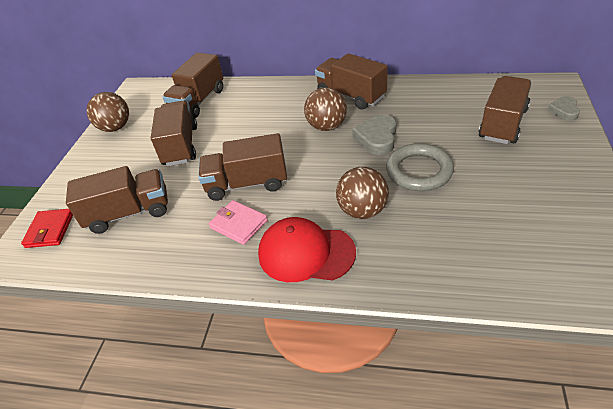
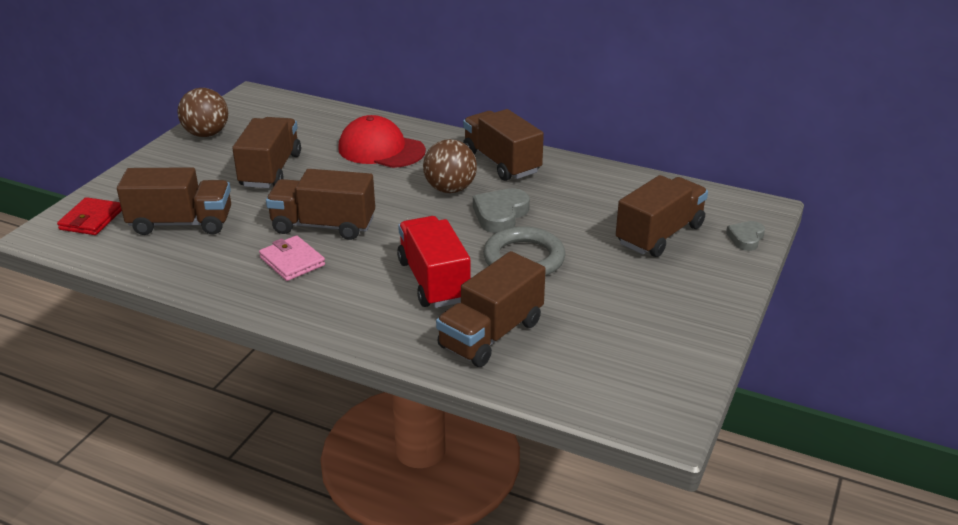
camera: 10 degrees right, 10 degrees down
brown truck [162,52,223,118] -> brown truck moved to [436,251,546,367]
red cap [258,217,356,282] -> red cap moved to [338,115,426,168]
brown ball [336,167,389,219] -> red truck [397,216,470,308]

